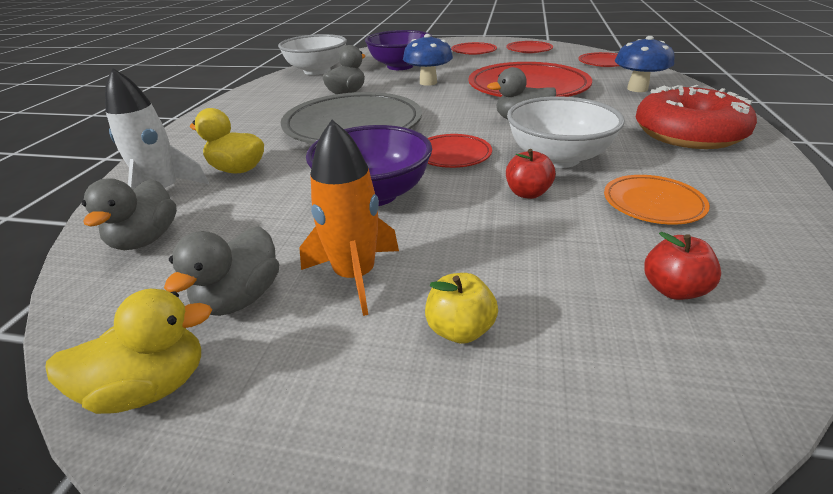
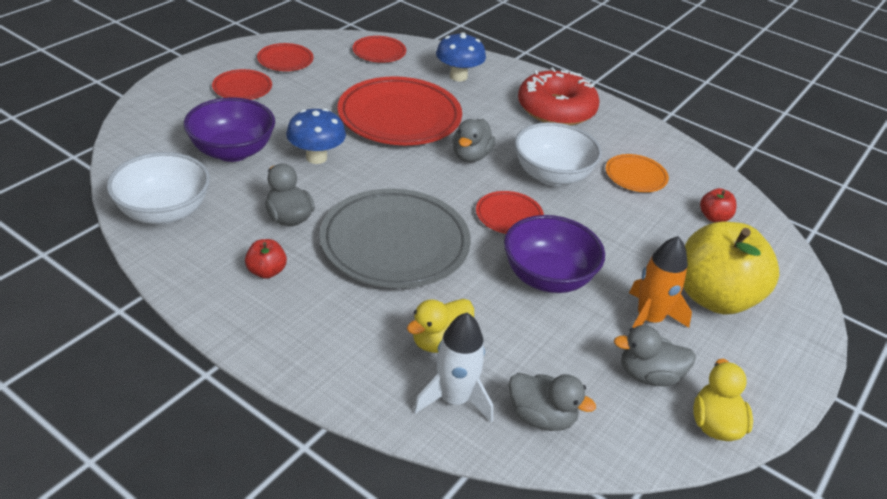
camera: 70 degrees left, 5 degrees up
grey duck [164,226,279,316] -> grey duck turned 135 degrees clockwise [614,325,696,386]
yellow apple [425,273,498,344] -> yellow apple [683,222,779,315], size x2.37
red apple [506,149,556,199] -> red apple moved to [245,239,287,279]

